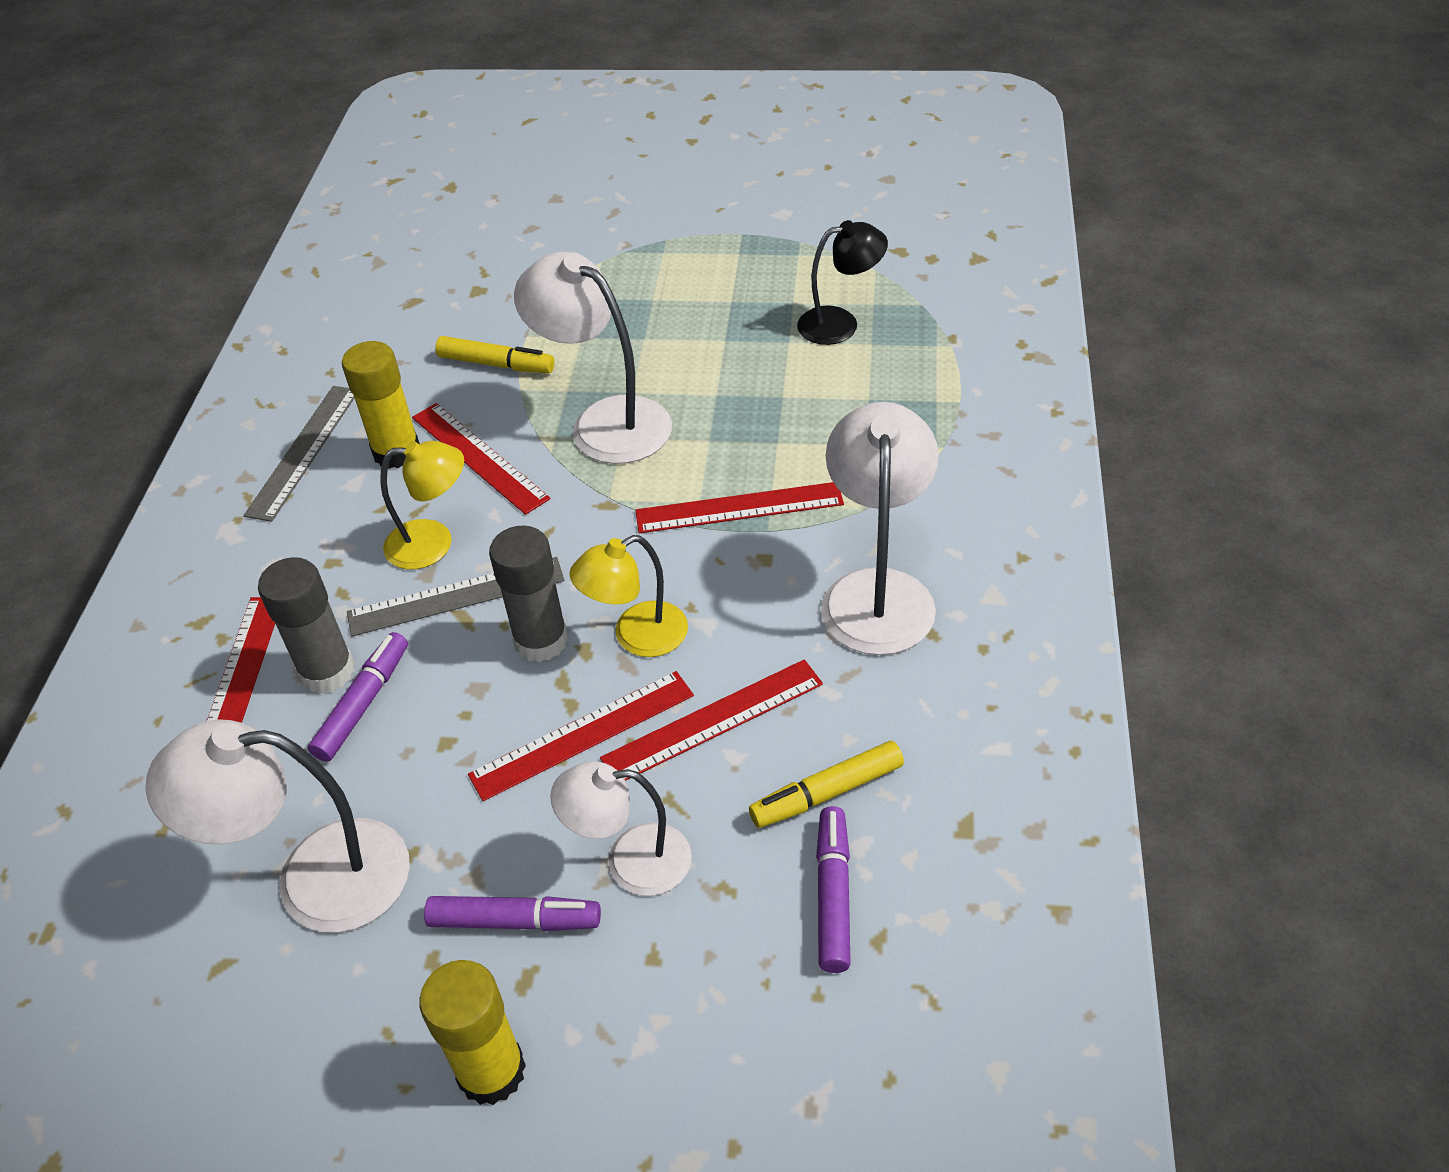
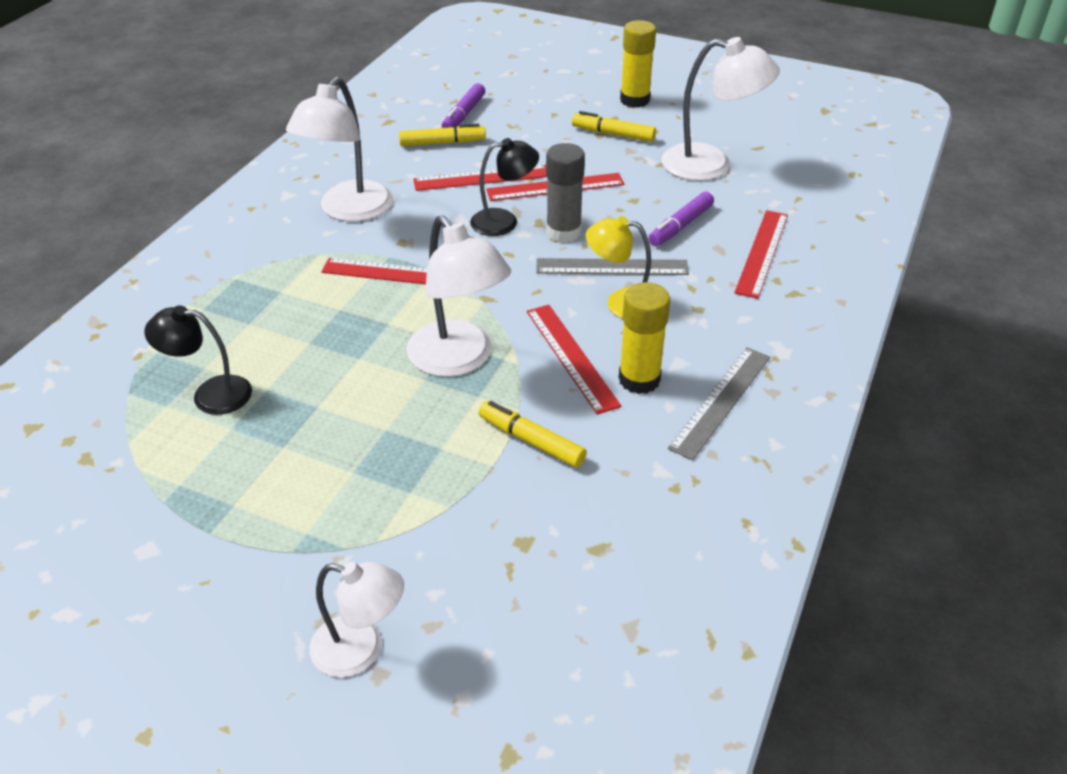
camera: 165 degrees left, 5 degrees down
grey glue stick [258,557,355,694] -> none
purple marker [424,896,601,931] -> yellow marker [572,111,656,142]
white lamp [550,761,692,896] -> white lamp moved to [309,562,404,677]
yellow lamp [569,535,688,657] -> black lamp [470,138,539,236]

